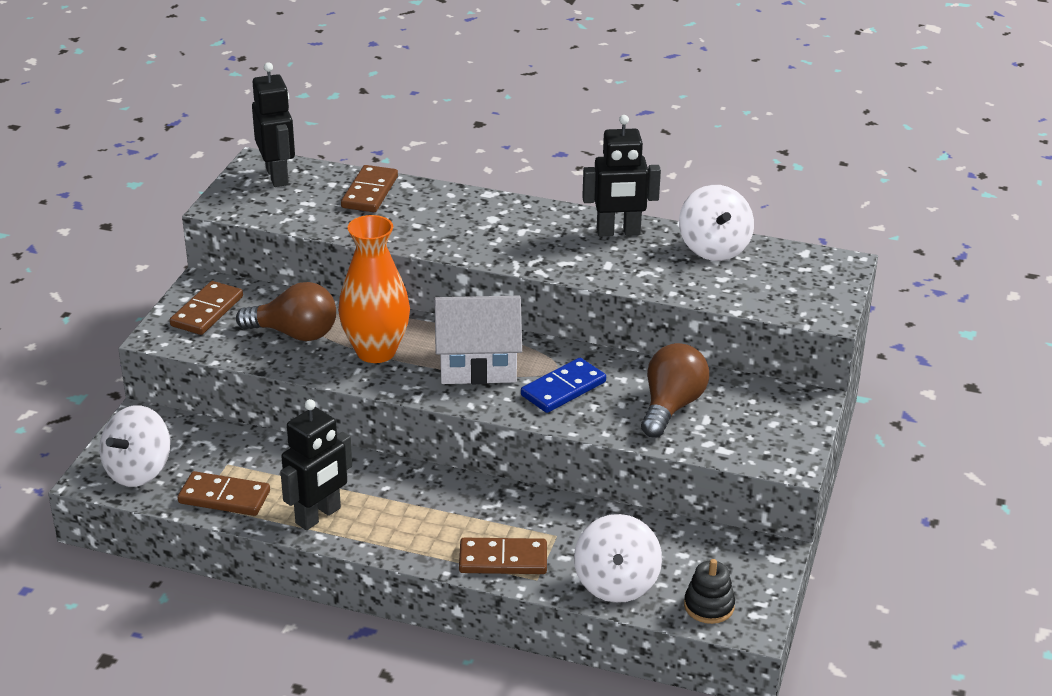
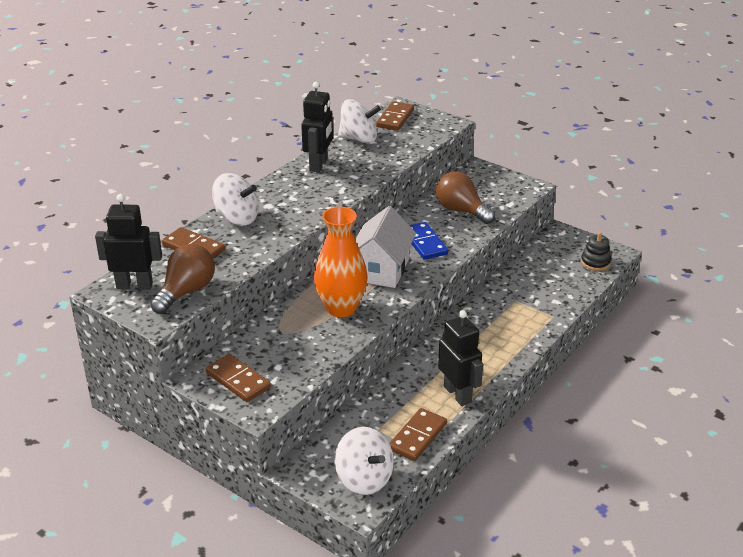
camera: 70 degrees left, 0 degrees up
brown light bulb [236,282,336,341] -> brown light bulb moved to [150,244,215,314]
brown domino [459,538,547,574] -> brown domino moved to [376,101,414,131]
white spinning top [574,514,662,603] -> white spinning top moved to [212,173,259,226]

